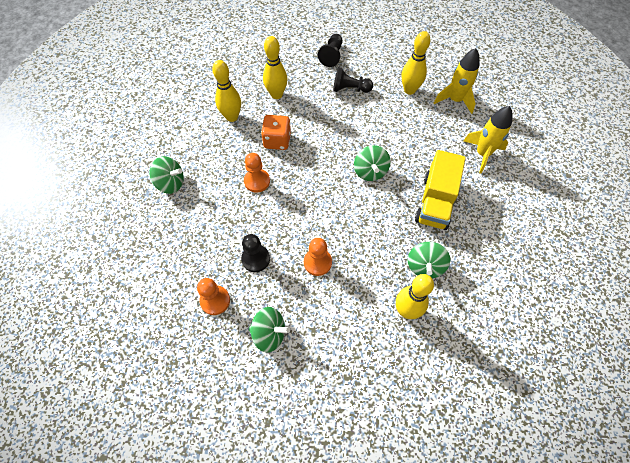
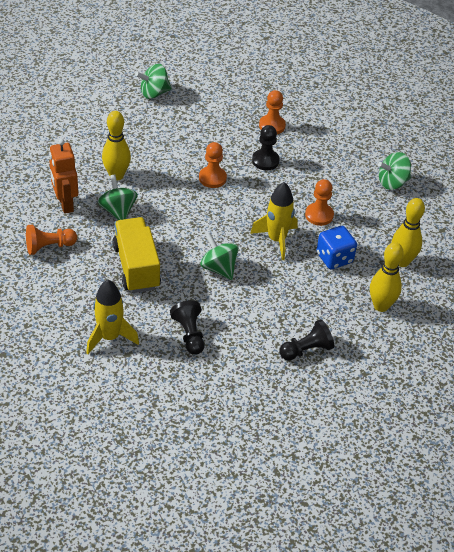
camera: 145 degrees right, 15 degrees down
green spinning top [248,307,290,353] -> green spinning top moved to [135,64,172,99]
orange dice [261,115,291,150] -> blue dice [317,226,357,269]
black pawn [318,34,342,67] -> black pawn moved to [170,300,205,355]
yellow bowling pin [402,31,431,95] -> none
yellow rocket [434,48,479,114] -> yellow rocket moved to [250,182,298,260]
none -> orange pawn [26,225,77,255]
none -> orange robot [50,139,78,214]

